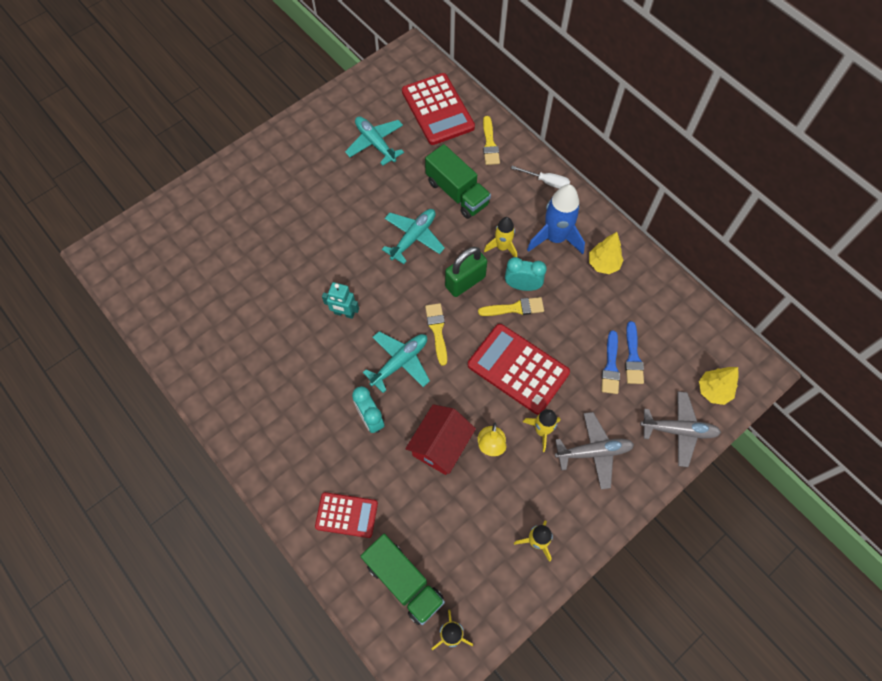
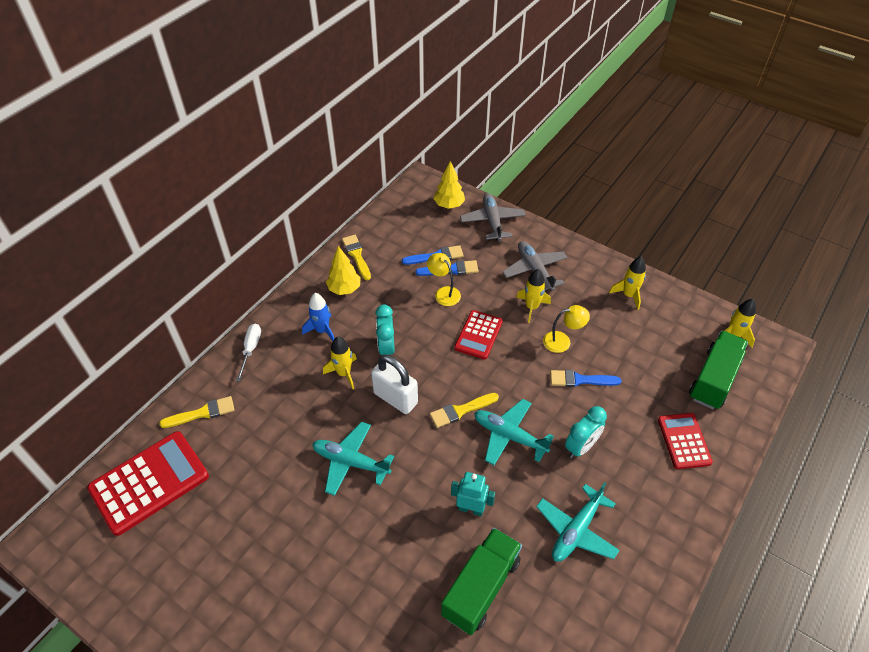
camera: 105 degrees left, 15 degrees down
turquoise robot [322,282,359,319] -> turquoise robot turned 75 degrees counterclockwise [451,472,495,516]
turquoise plane [345,116,404,166] -> turquoise plane moved to [536,482,620,562]
red house [405,404,476,475] -> blue brush [550,370,622,387]
green truck [425,144,491,219] -> green truck moved to [441,528,522,635]
green padlock [445,247,487,297] -> white padlock [371,355,418,414]
red calculator [468,324,570,415] -> red calculator [454,310,503,360], size x0.60
yellow brush [478,297,544,316] -> yellow brush moved to [342,235,371,280]
blue rocket [527,184,585,254] -> blue rocket [302,293,335,341], size x0.60
none -> yellow lamp [427,253,461,306]

